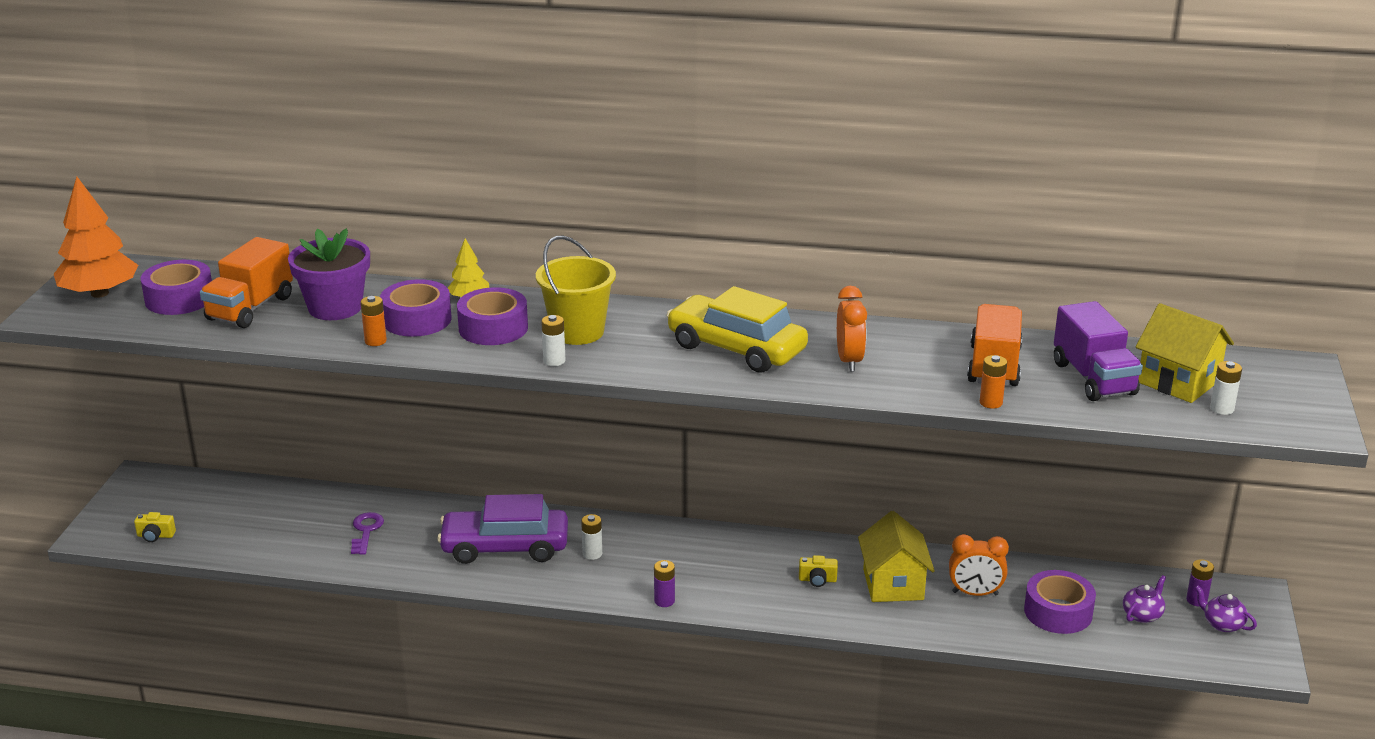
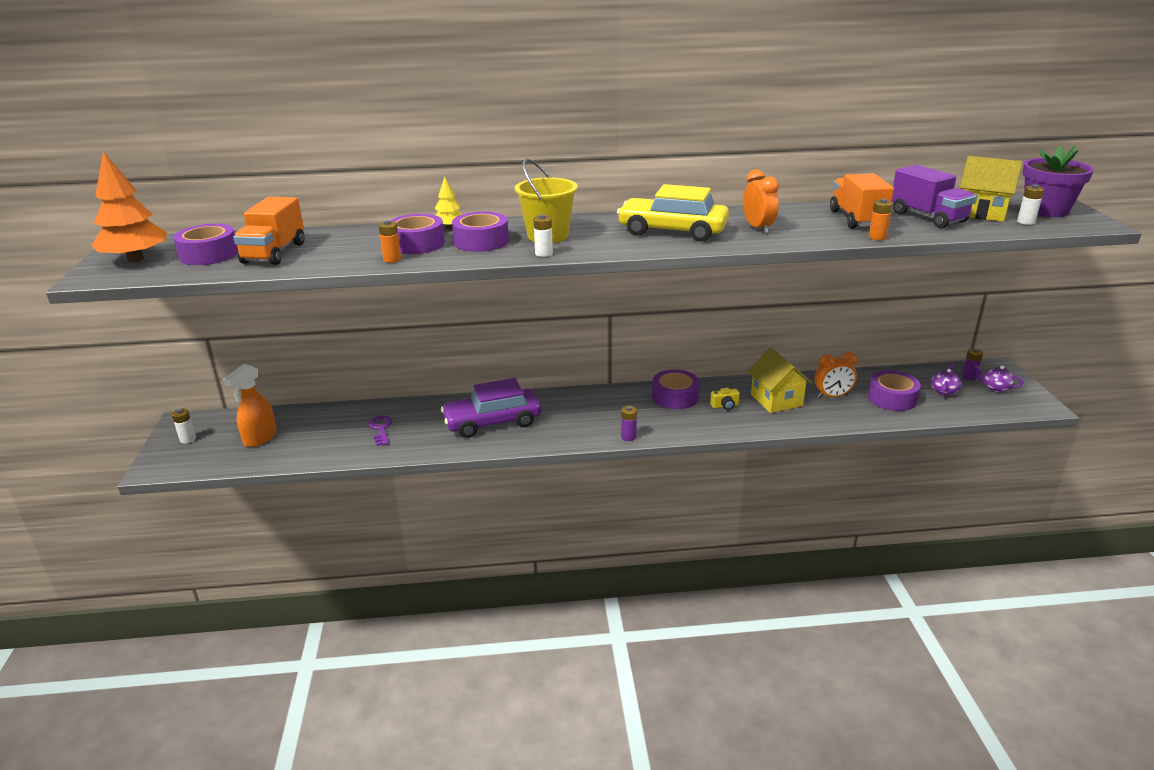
camera: 15 degrees left, 0 degrees up
yellow camera [134,512,176,542] -> none
purple flower pot [288,228,370,320] -> purple flower pot moved to [1022,145,1094,217]
white battery [581,514,602,560] -> white battery moved to [172,408,196,443]
none -> orange spray bottle [223,364,277,447]
none -> purple tape [652,370,699,409]

